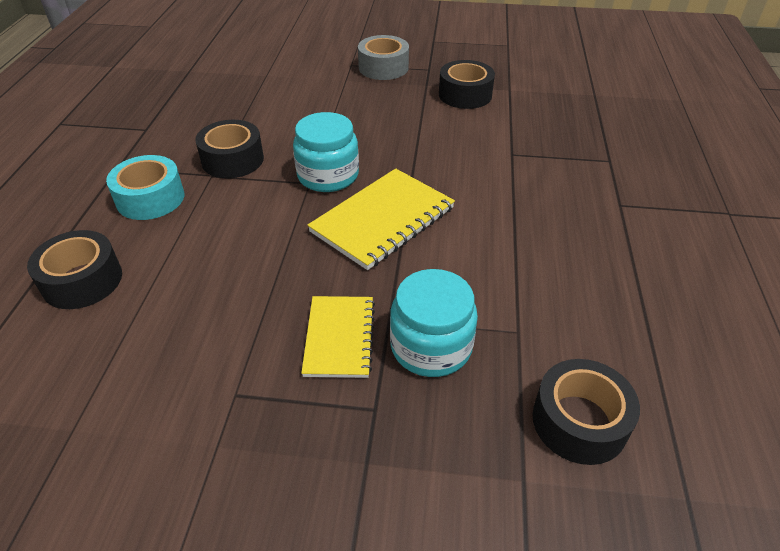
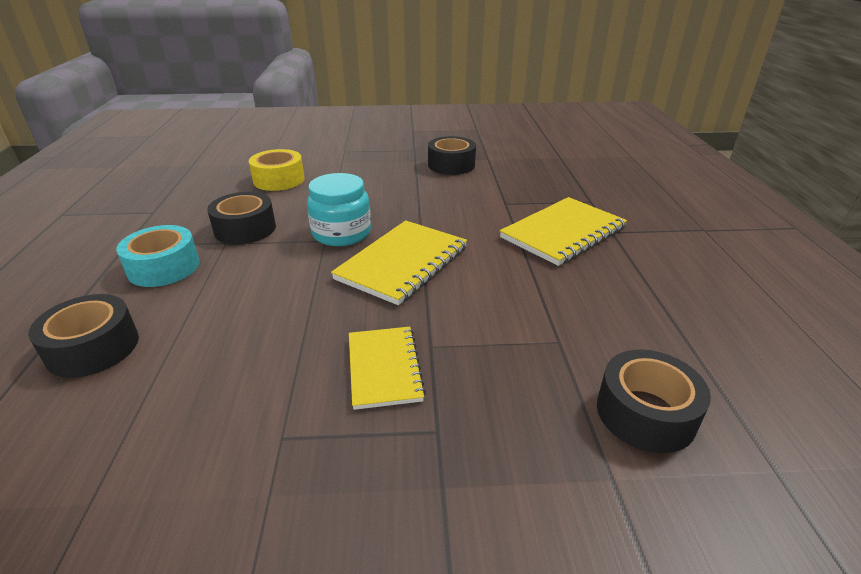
camera: 10 degrees left, 10 degrees down
grey tape [358,35,409,80] -> none
turquoise jar [390,269,478,377] -> none
none -> yellow tape [249,149,305,191]
none -> yellow notebook [500,197,627,266]

